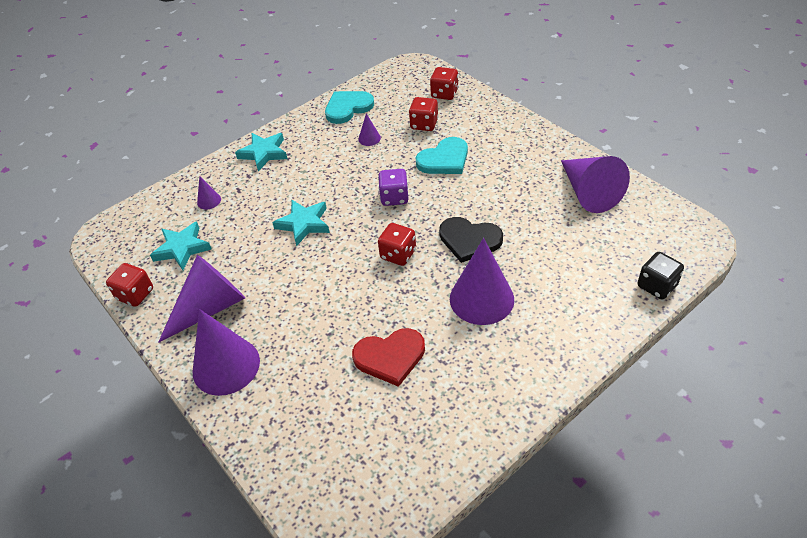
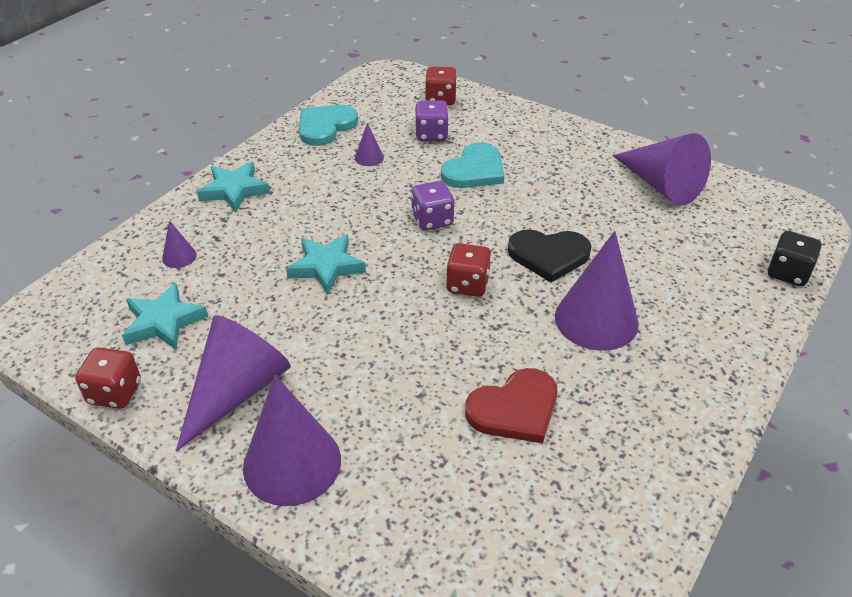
camera: 20 degrees left, 5 degrees down
red dice [409,97,438,131] -> purple dice [415,100,449,141]

